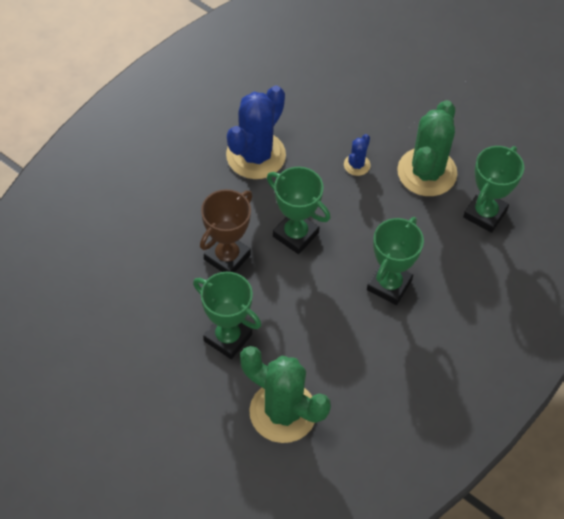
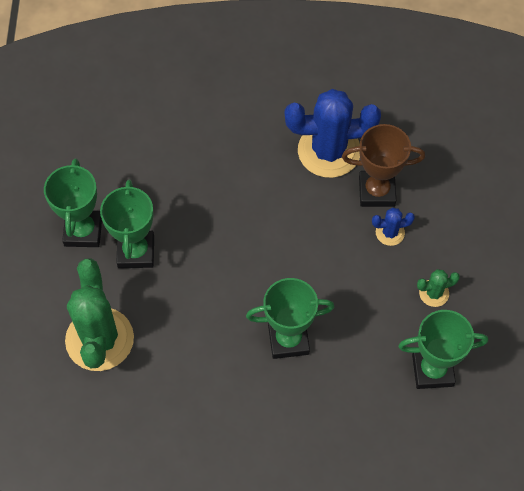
camera: 55 degrees right, 5 degrees up
brown trophy [200,189,252,273] -> brown trophy moved to [342,124,425,207]
green trophy [267,167,330,254] -> green trophy moved to [44,158,102,247]
green cactus [397,100,457,196] -> green cactus [417,269,460,307], size x0.45

